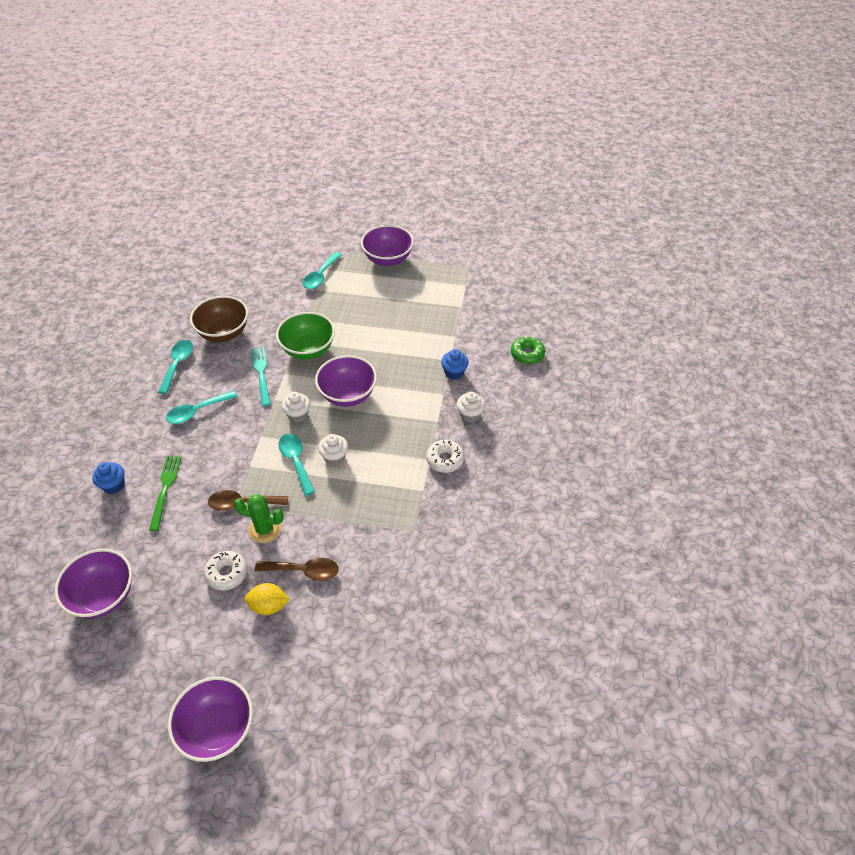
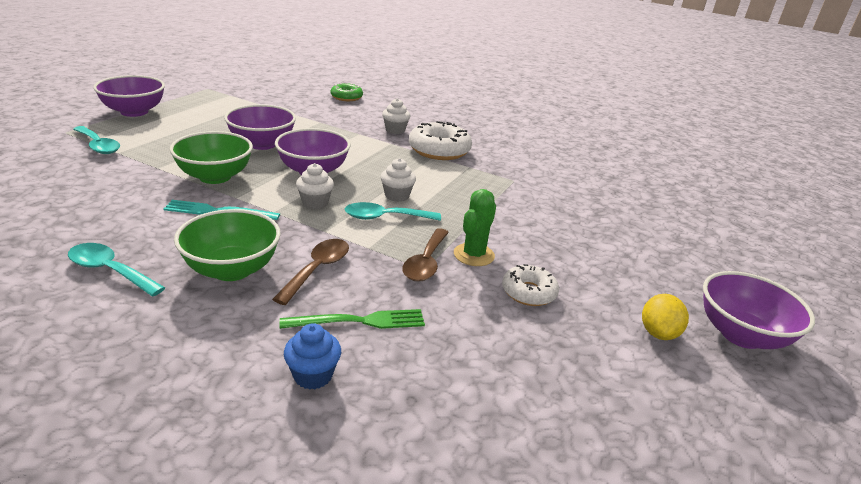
camera: 75 degrees left, 20 degrees down
purple bowl [55,549,132,618] -> purple bowl moved to [224,104,296,150]
green fork [149,456,181,531] -> green fork turned 150 degrees clockwise [279,309,425,329]
turquoise spoon [166,391,237,424] -> green bowl [174,209,281,281]
brown bowl [190,296,248,342] -> none
yellow lemon [244,583,290,615] -> yellow lemon moved to [642,294,689,340]
brown spoon [255,558,339,581] -> brown spoon moved to [272,239,349,305]
white donut [426,440,464,473] -> white donut [409,121,472,160], size x1.65
blue cupcake [441,349,469,380] -> none

